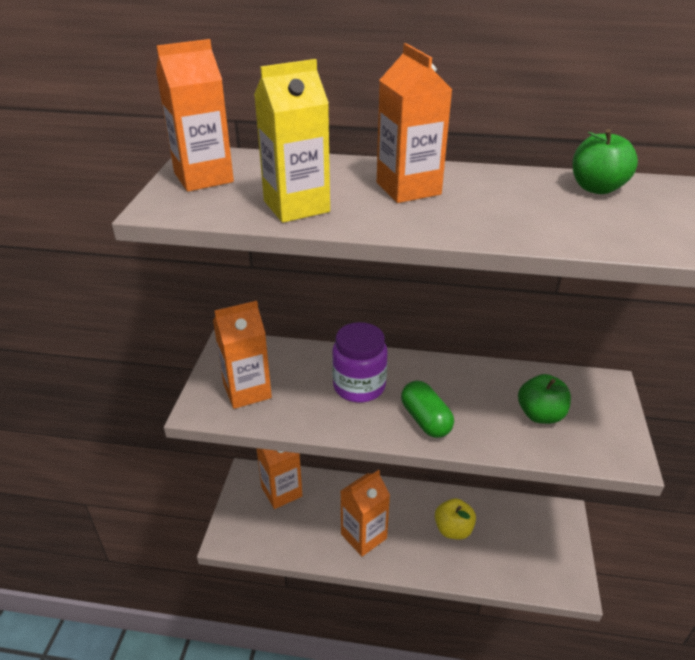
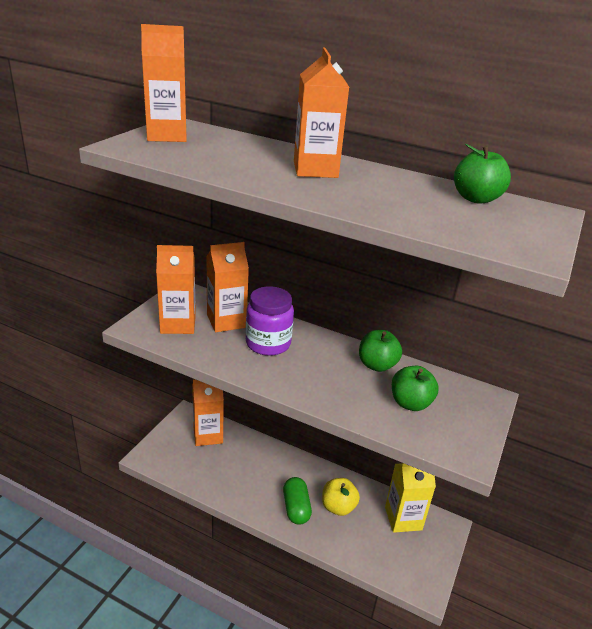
camera: 15 degrees right, 5 degrees down
yellow carton [254,59,330,223] -> yellow carton moved to [385,463,436,533]
orange carton [341,470,390,557] -> orange carton moved to [206,242,249,332]
green capsule [401,381,454,438] -> green capsule moved to [283,477,312,525]
none -> green apple [359,330,402,372]

